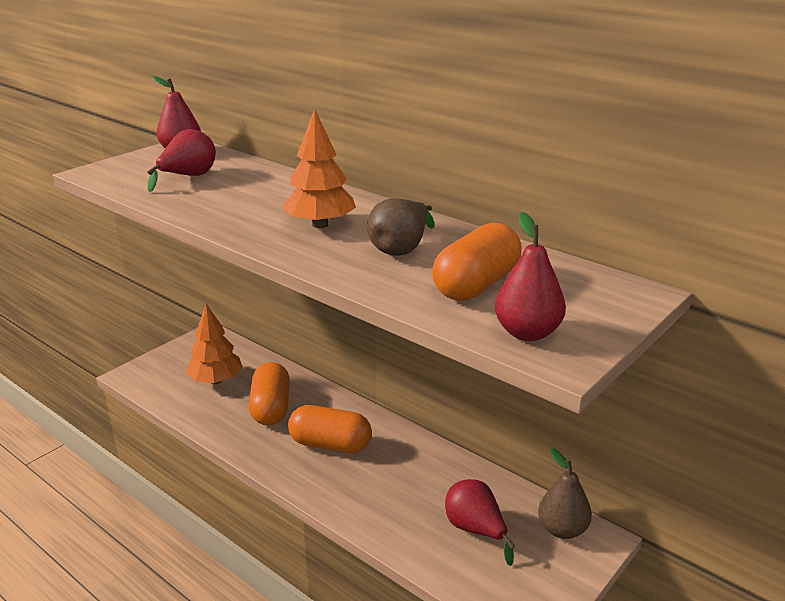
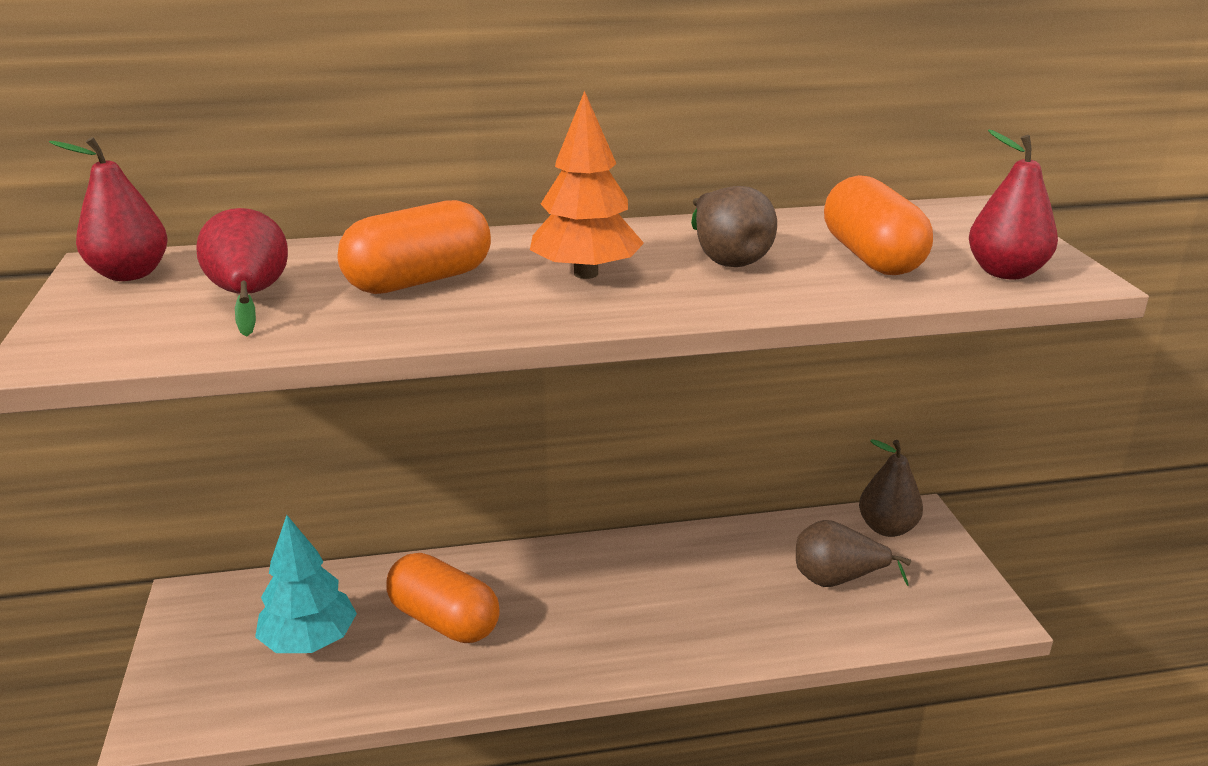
camera: 50 degrees left, 0 degrees up
orange tree [186,304,243,384] -> turquoise tree [255,515,357,653]
orange capsule [288,405,372,453] -> orange capsule moved to [337,200,491,294]
red pear [445,479,515,566] -> brown pear [796,520,911,587]

